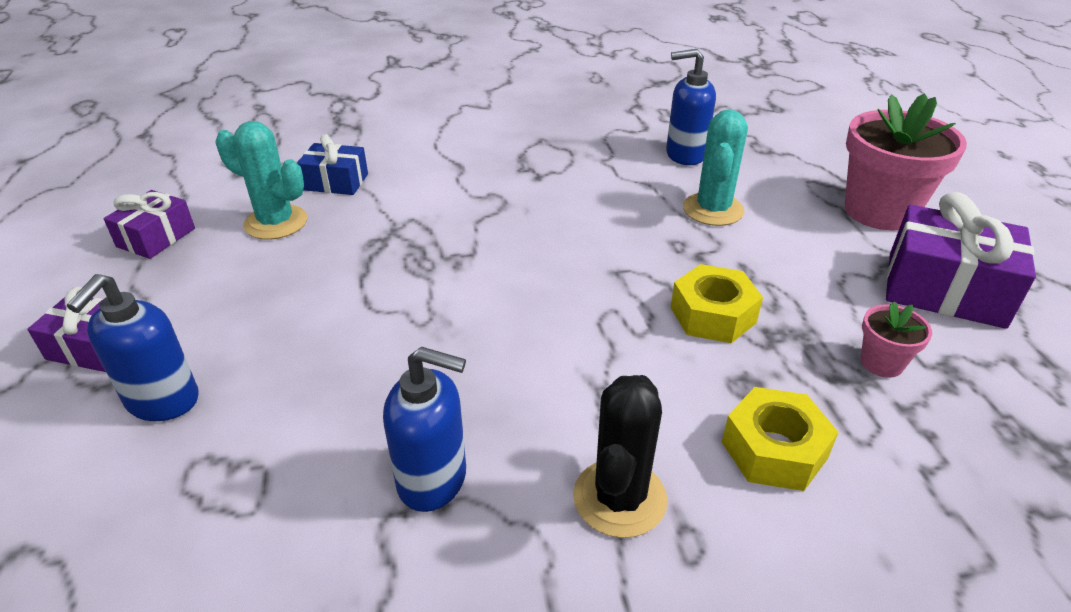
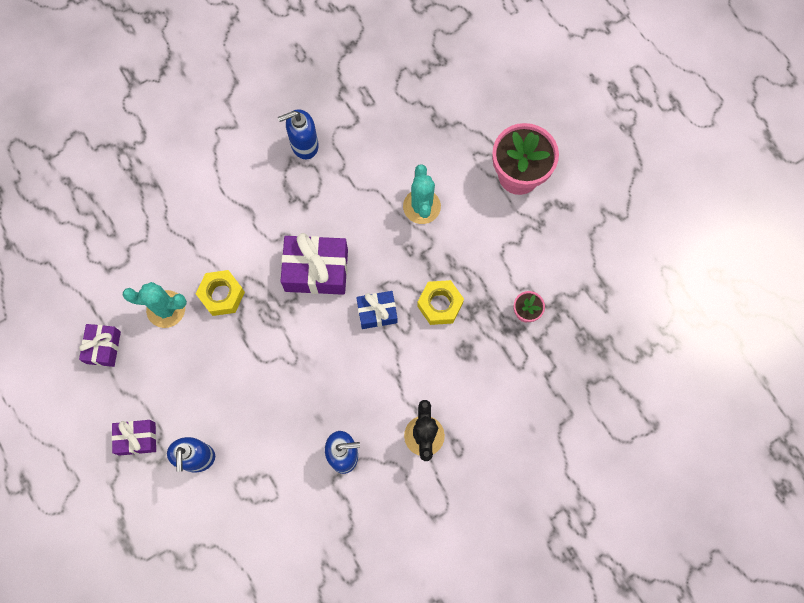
camera: 20 degrees left, 35 degrees up
blue gift [297,134,368,195] -> blue gift moved to [356,291,398,329]
blue soap dispenser [666,49,716,165] -> blue soap dispenser moved to [278,109,319,159]
yellow nut [722,387,838,491] -> yellow nut moved to [196,270,245,316]
purple gift [886,192,1036,329] -> purple gift moved to [280,233,348,295]

